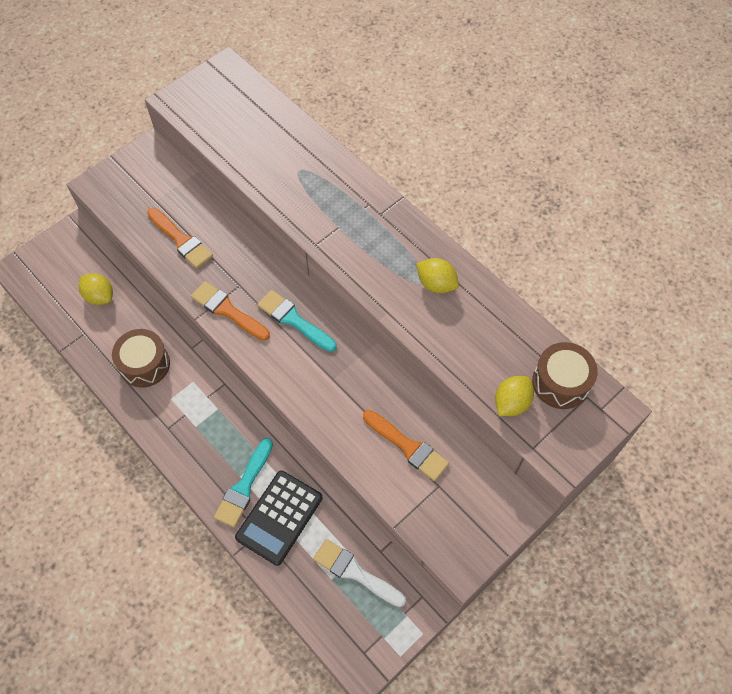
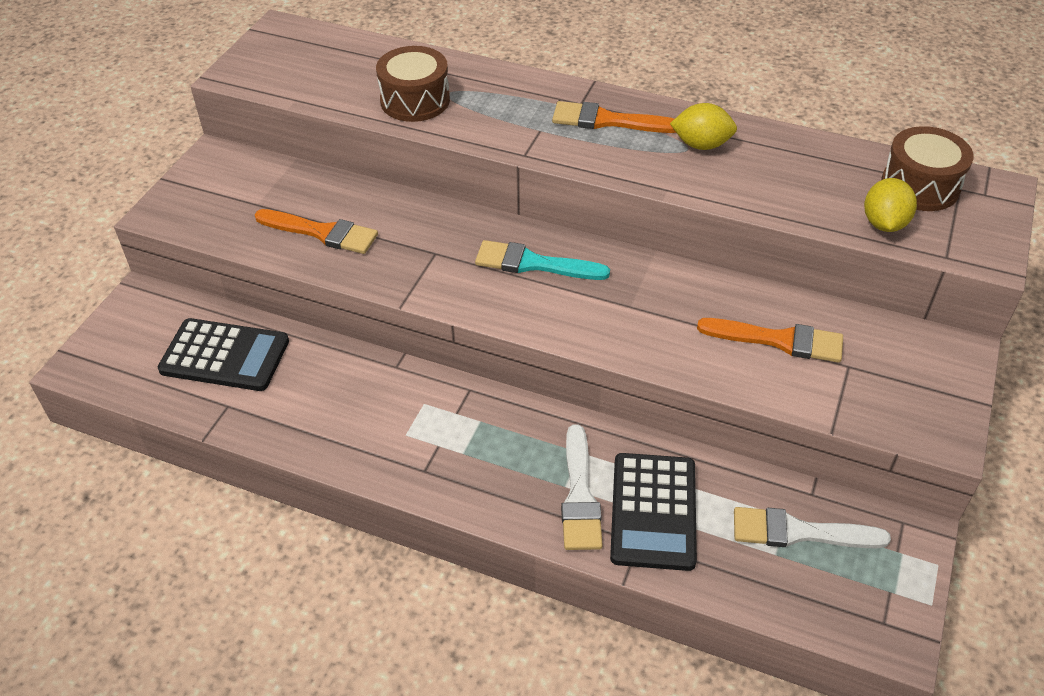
camera: 25 degrees left, 15 degrees down
yellow lemon [79,273,113,305] -> black calculator [158,318,289,391]
brown drum [112,329,170,388] -> brown drum moved to [376,46,450,122]
orange brush [191,281,270,341] -> orange brush moved to [552,101,676,133]
turquoise brush [214,438,273,528] -> white brush [561,425,603,550]

